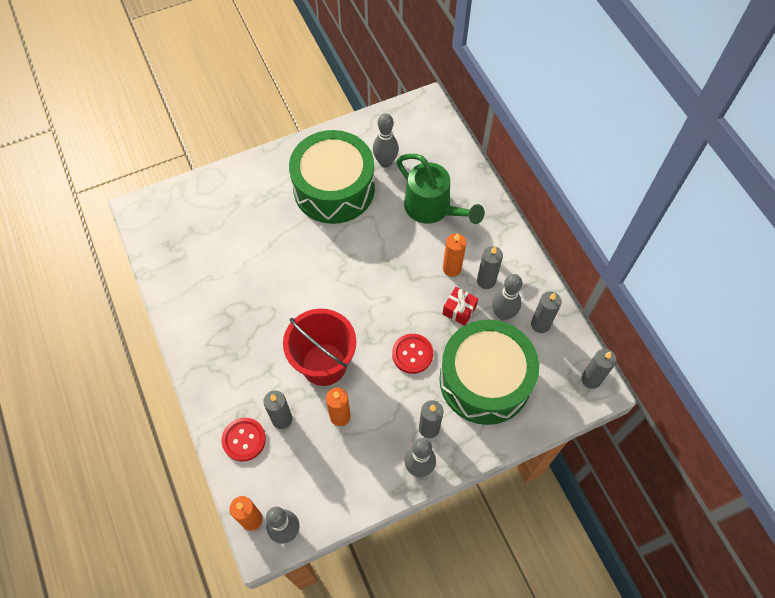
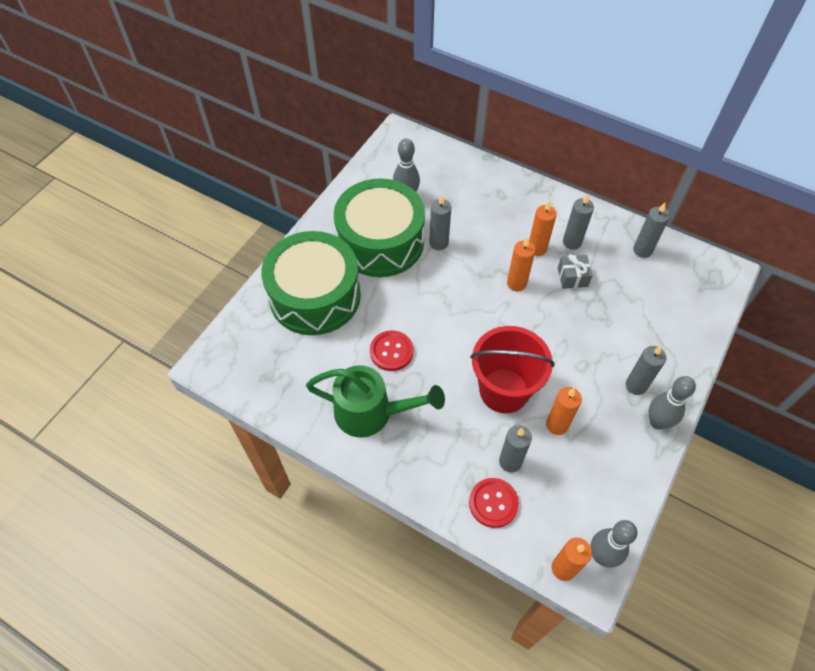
camera: 35 degrees left, 5 degrees down
red button [392,334,433,374] -> red button moved to [370,330,413,371]
green watering can [397,154,485,224] -> green watering can moved to [306,365,445,437]
green drum [439,320,539,425] -> green drum moved to [261,231,361,335]
red gift [443,287,478,326] -> grey gift [558,254,593,289]
grey bowling pin [492,274,522,321] -> none
grey candle [581,349,617,389] -> grey candle moved to [429,195,451,250]
none -> orange candle [507,237,535,291]

